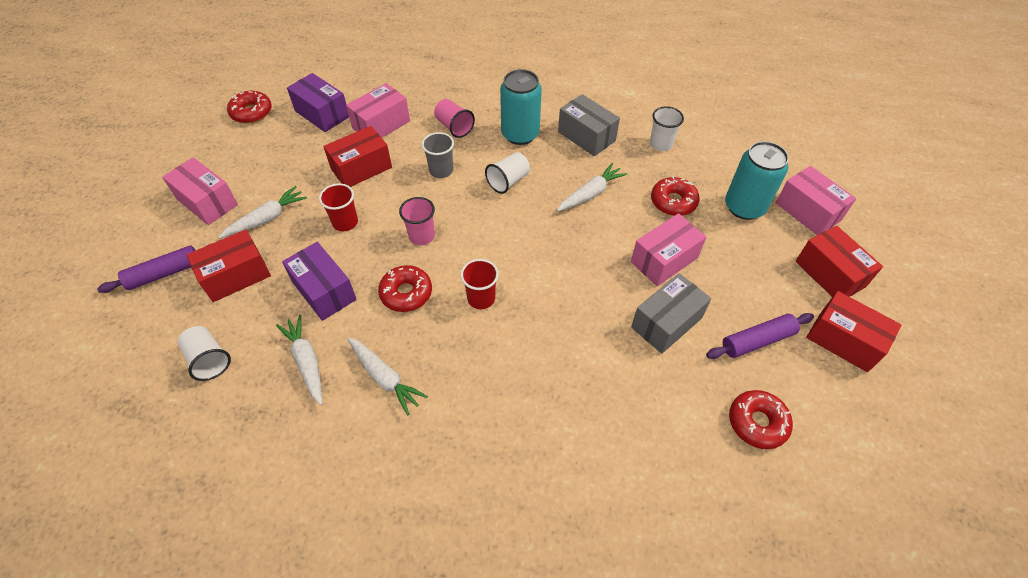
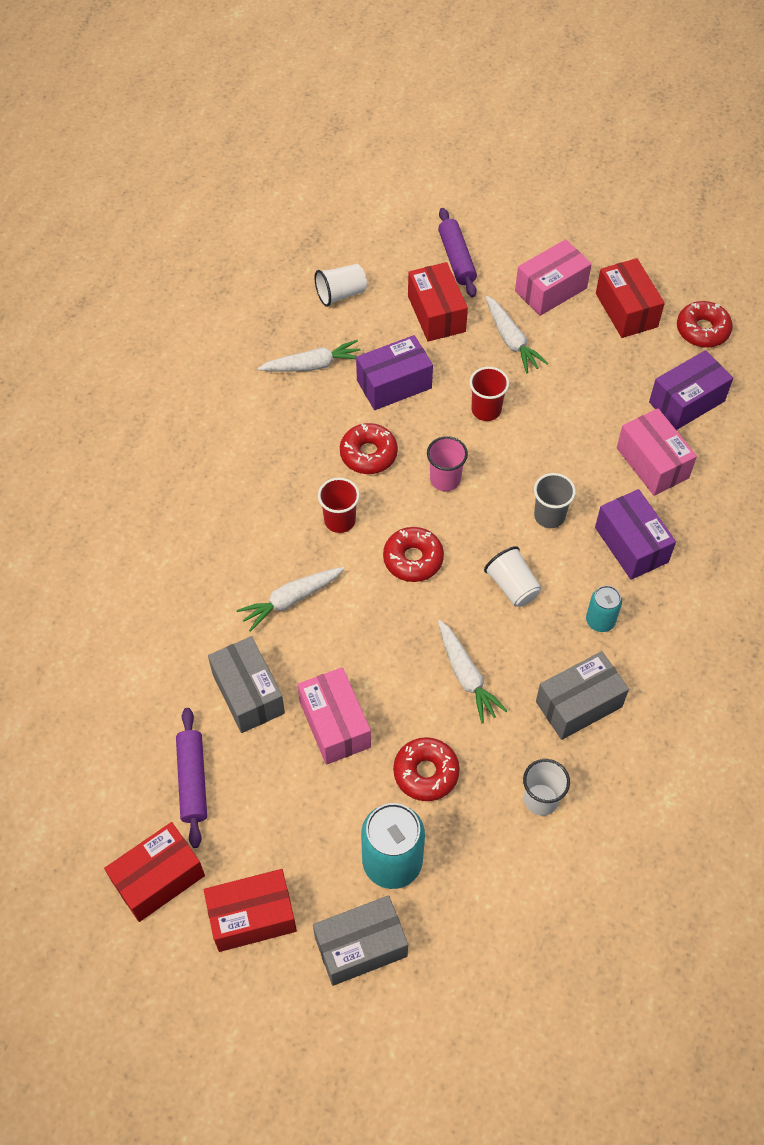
camera: 105 degrees right, 5 degrees up
red box [323,126,392,187] -> red box moved to [596,258,665,338]
white carrot [348,337,428,415] -> white carrot moved to [236,567,344,632]
pink cup [434,99,475,138] -> purple box [595,489,676,580]
turquoise can [500,69,542,145] -> turquoise can [586,585,622,632], size x0.55
red donut [729,390,793,449] -> red donut moved to [383,527,444,582]
pink box [776,166,856,235] -> grey box [313,895,408,986]

